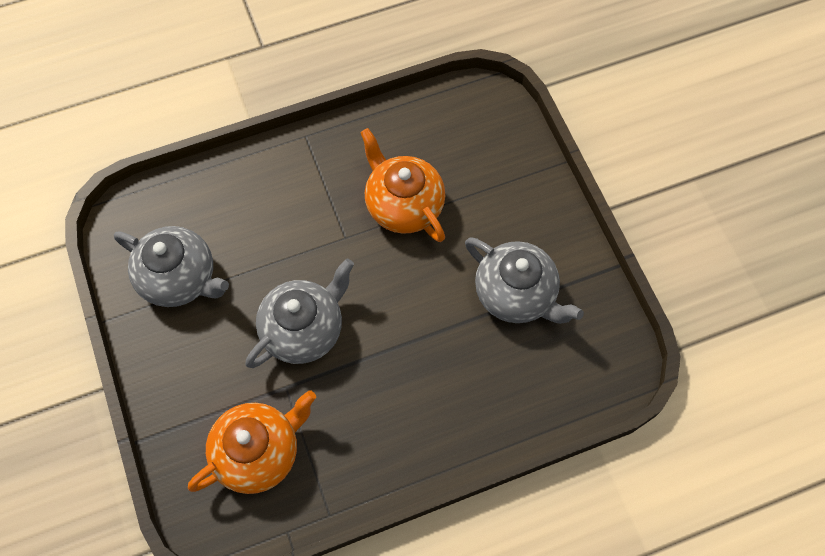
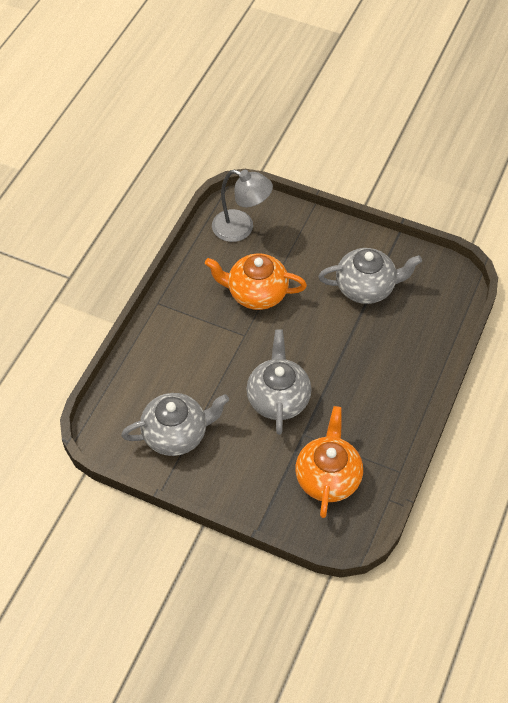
camera: 45 degrees left, 10 degrees down
none -> grey lamp [212,170,273,242]

